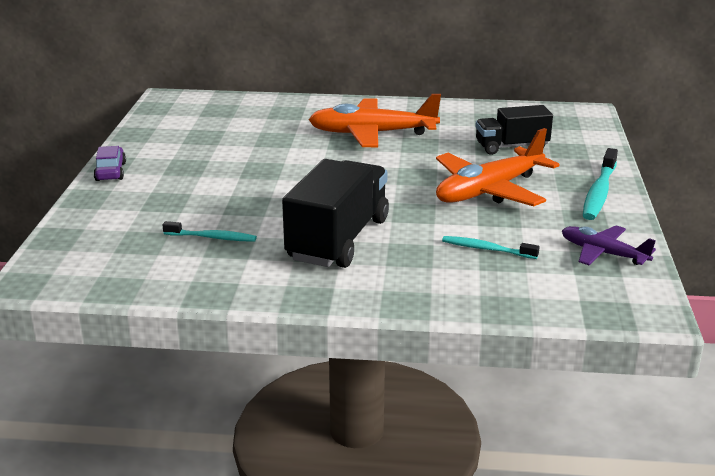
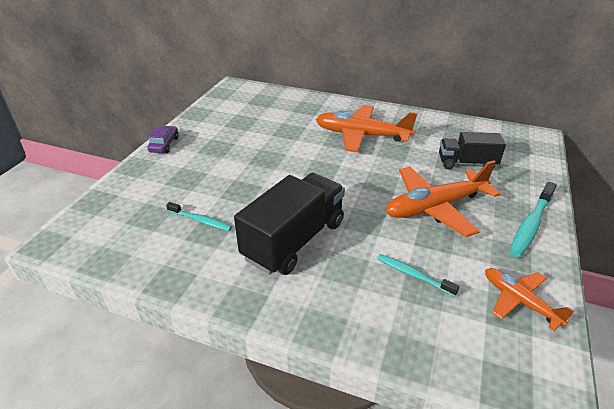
camera: 15 degrees right, 10 degrees up
purple plane [562,225,656,265] -> orange plane [485,268,574,331]

